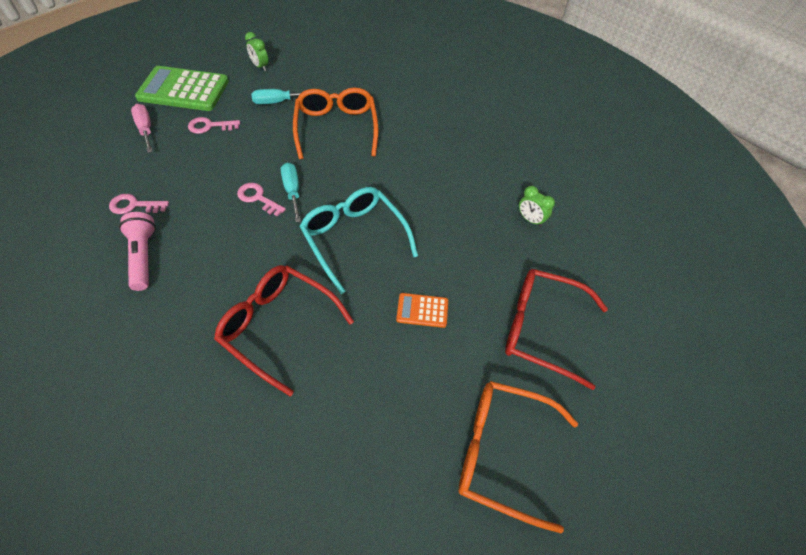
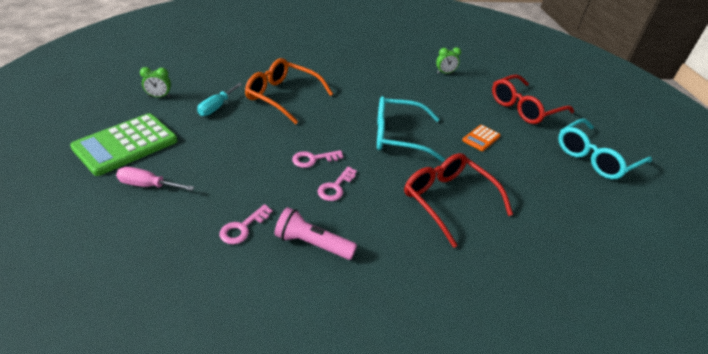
camera: 55 degrees left, 15 degrees down
pink key [188,117,240,134] -> pink key moved to [317,167,357,201]
red glasses [214,265,354,396] -> red glasses turned 75 degrees clockwise [404,153,513,248]
turquoise screwdriver [281,162,301,222] -> none
orange glasses [459,381,578,533] -> turquoise glasses [558,118,652,179]

